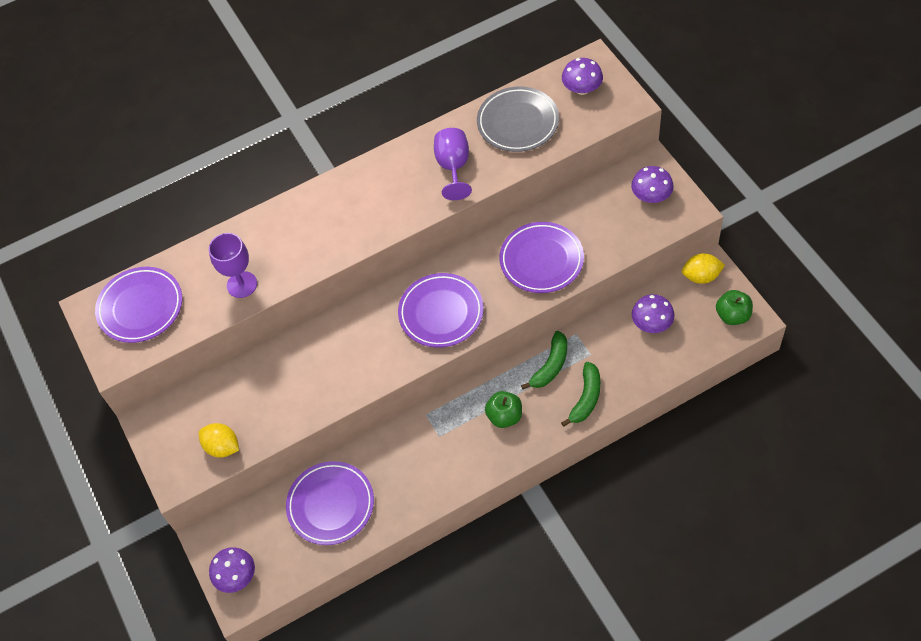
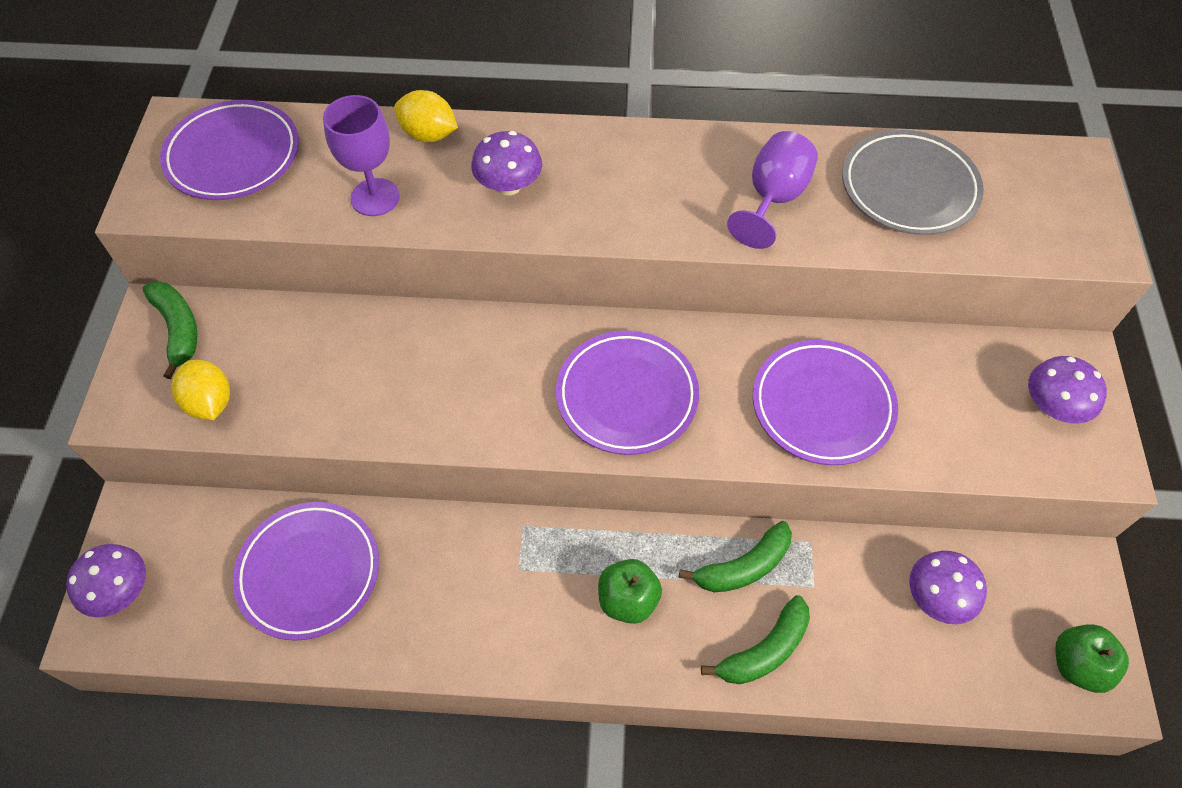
camera: 25 degrees right, 0 degrees up
purple mushroom [562,58,603,95] -> purple mushroom moved to [471,131,542,195]
yellow lemon [682,253,725,284] -> yellow lemon moved to [394,90,458,142]
none -> green banana [143,281,198,379]

